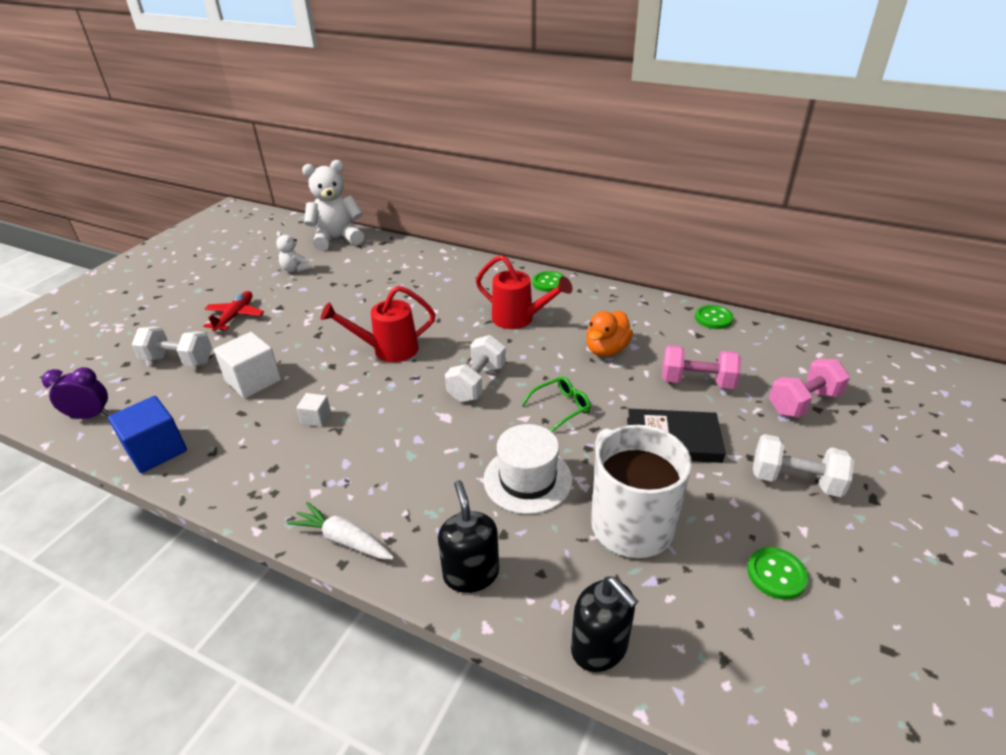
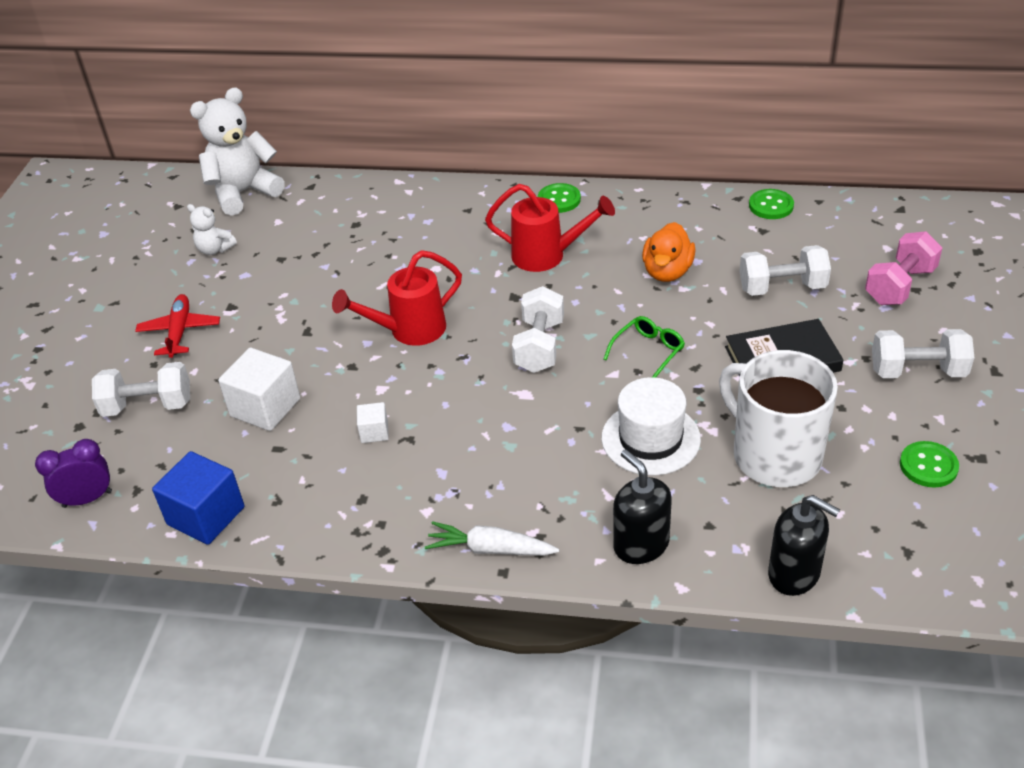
camera: 15 degrees left, 5 degrees up
pink dumbbell [662,345,741,389] -> white dumbbell [739,245,831,296]

